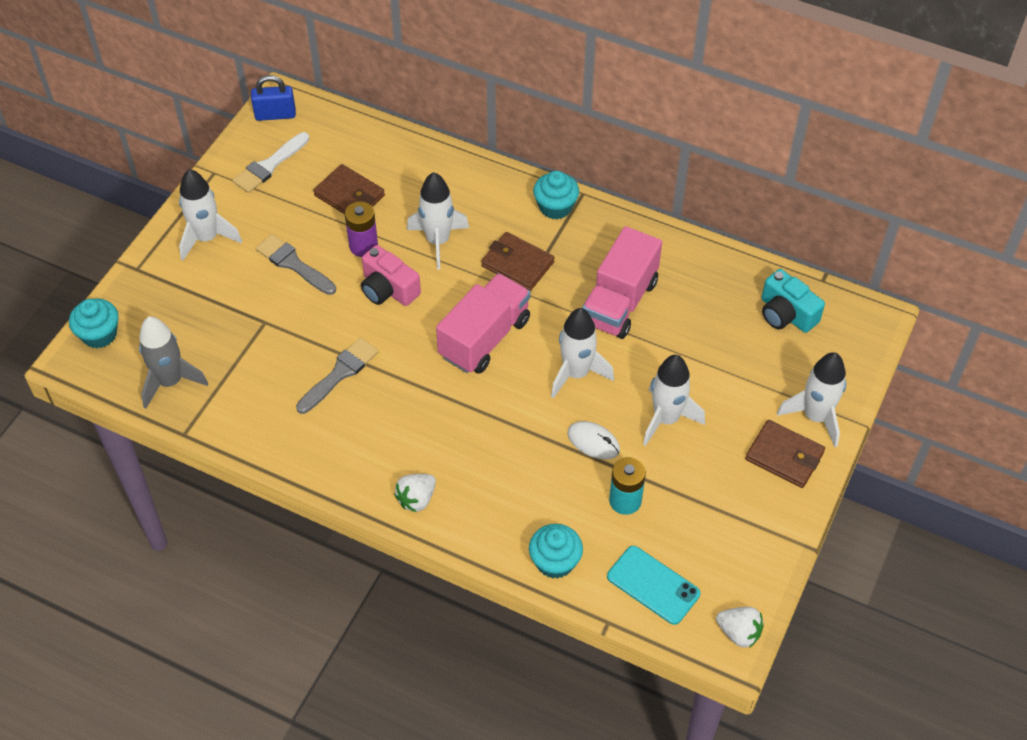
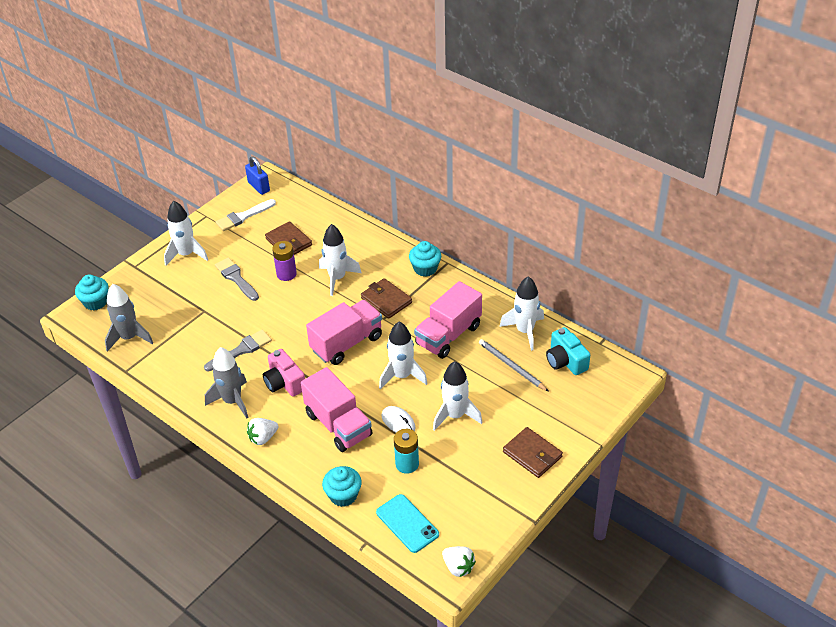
camera: 15 degrees right, 10 degrees down
blue padlock [251,75,296,121] -> blue padlock turned 45 degrees clockwise [245,156,270,195]
pink camera [361,245,421,306] -> pink camera moved to [263,349,305,397]
white rocket [777,352,846,447] -> white rocket moved to [499,276,544,351]
none -> grey rocket [205,347,249,419]
none -> pink truck [301,367,372,452]
none -> grey pencil [479,339,549,392]

